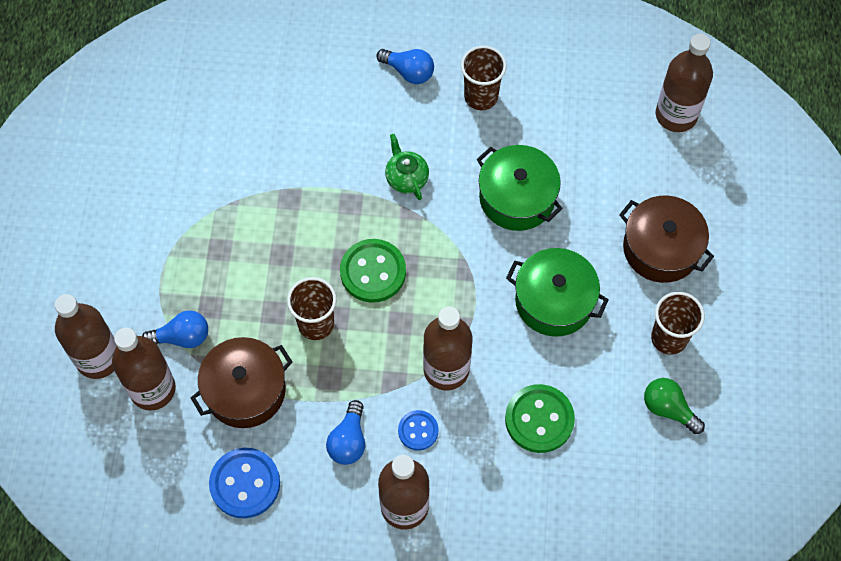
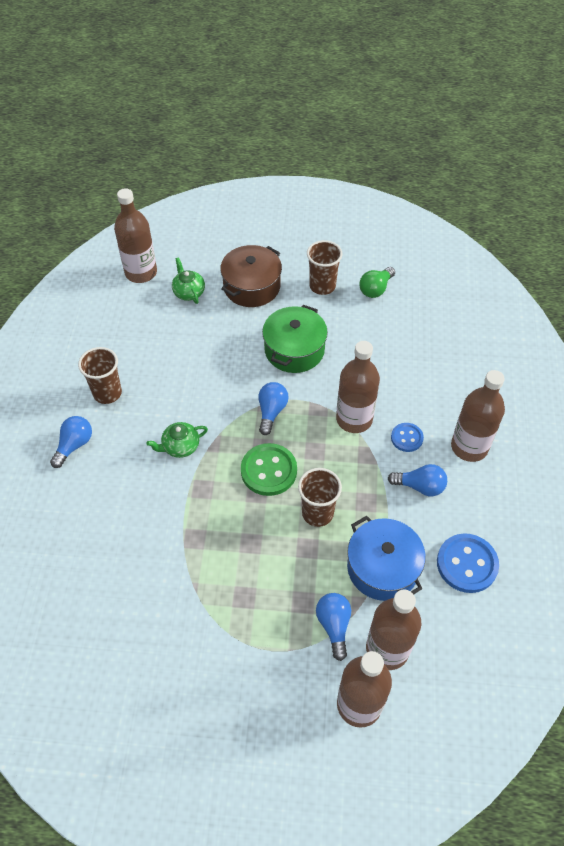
camera: 90 degrees left, 10 degrees down
brown pot [191,337,293,428] -> blue pot [347,516,426,601]
green pot [477,145,563,231] -> none
green button [505,384,575,453] -> none
none -> green teapot [172,257,205,304]
none -> blue light bulb [258,382,289,435]

